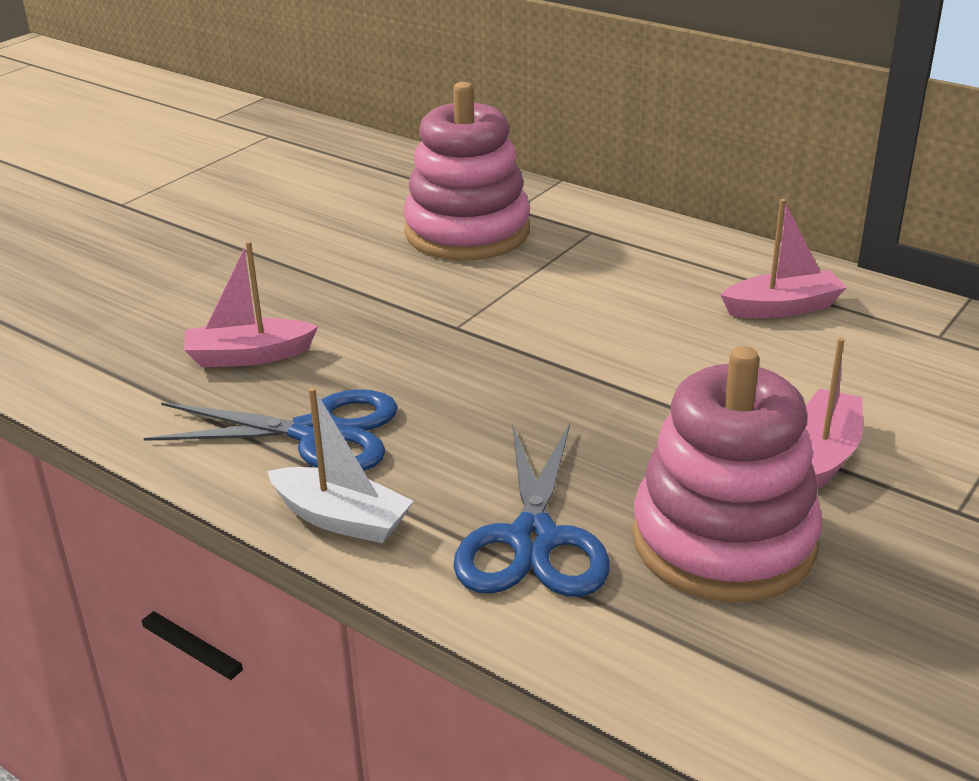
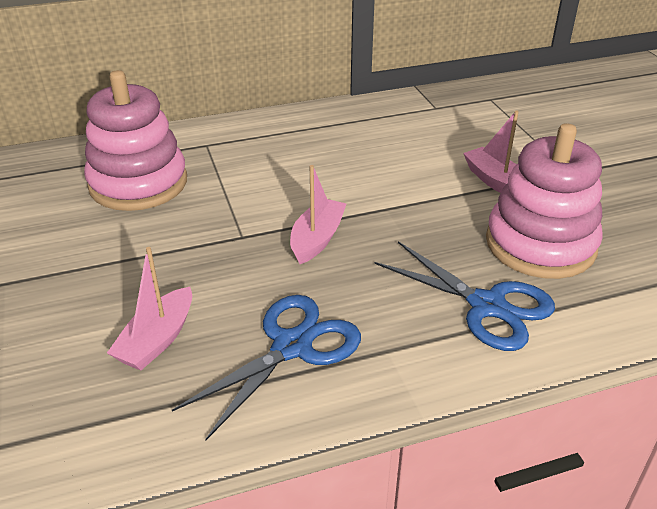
camera: 55 degrees left, 5 degrees up
white boat [267,387,413,543] -> none
pink boat [721,199,847,318] -> pink boat moved to [290,165,346,264]

